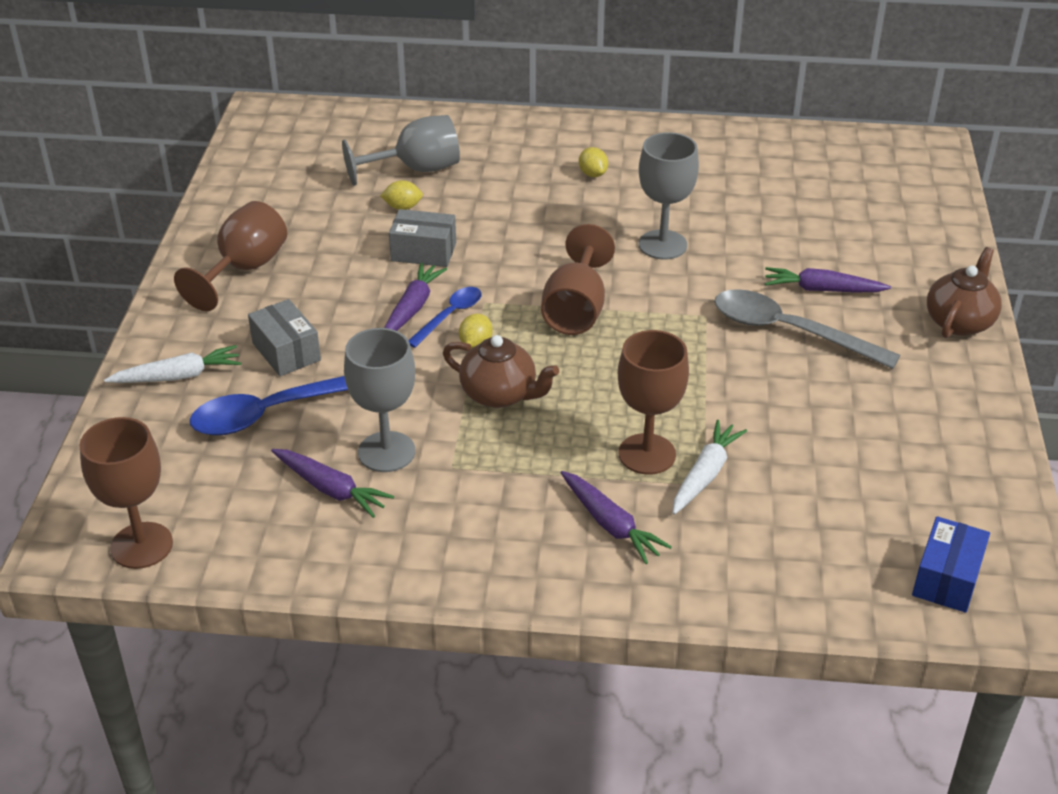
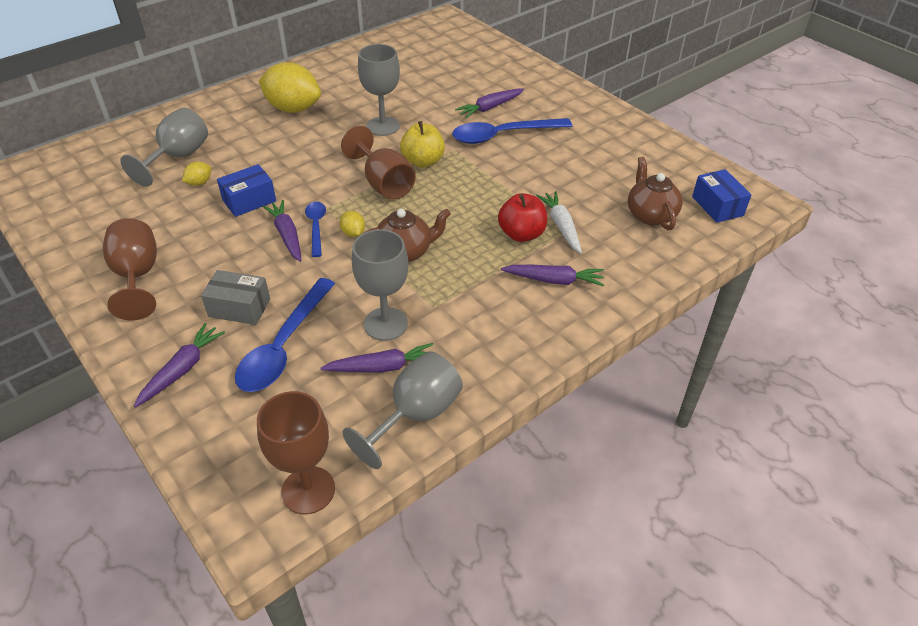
camera: 45 degrees left, 5 degrees up
white carrot [104,345,241,383] -> purple carrot [134,323,225,408]
grey box [389,209,456,267] -> blue box [217,164,276,217]
yellow lemon [579,147,608,177] -> yellow lemon [259,62,321,113], size x2.33
brown goblet [618,330,689,475] -> red apple [498,193,547,242]
grey spoon [714,289,900,369] -> blue spoon [452,118,572,144]
brown teapot [927,247,1002,338] -> brown teapot moved to [628,157,683,230]
none -> grey goblet [343,351,463,469]
none -> yellow apple [400,121,445,168]

